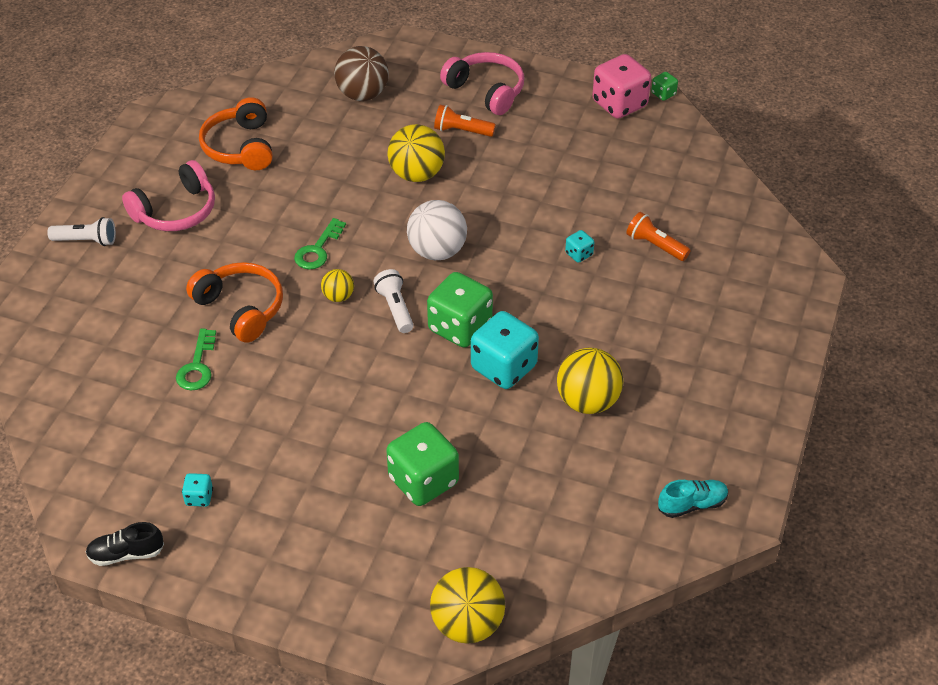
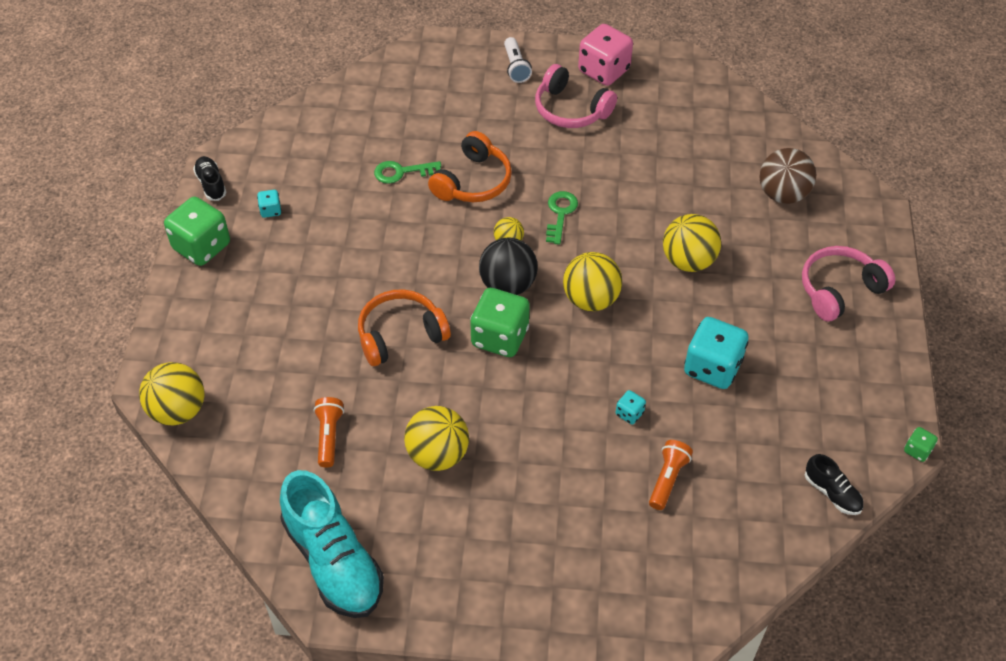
camera: 75 degrees right, 5 degrees up
orange headphones [199,97,273,170] -> orange headphones moved to [358,289,451,366]
green key [294,218,346,269] -> green key turned 90 degrees clockwise [546,191,578,245]
white flashlight [373,269,414,333] -> black ball [479,238,538,295]
green dice [386,422,459,506] -> green dice moved to [164,197,230,266]
white ball [407,200,467,260] -> yellow ball [563,252,622,311]
orange flashlight [434,104,496,137] -> orange flashlight moved to [313,397,344,468]
pink headphones [440,52,524,115] -> pink headphones turned 150 degrees counterclockwise [802,246,895,321]
turquoise dice [471,311,539,389] -> turquoise dice moved to [684,317,749,389]
pink dice [592,54,651,119] -> pink dice moved to [578,24,633,86]
turquoise shoe [658,480,728,518] -> turquoise shoe [280,470,384,618], size x2.13
none -> black shoe [805,454,864,515]

